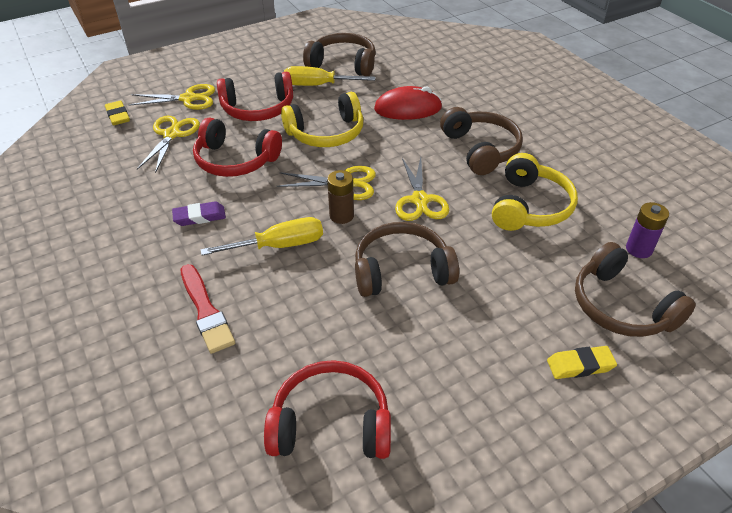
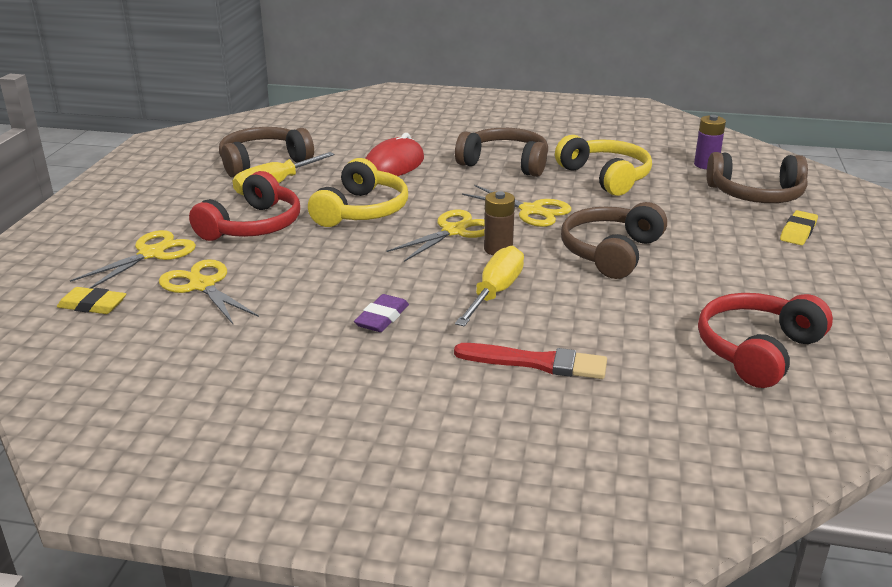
camera: 50 degrees left, 15 degrees down
red headphones [193,117,282,177] -> none

